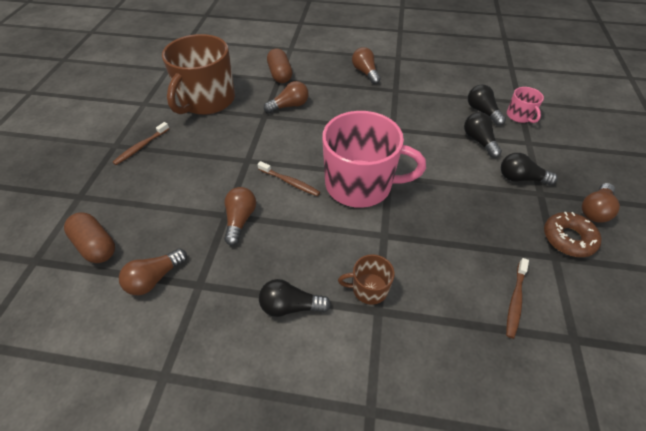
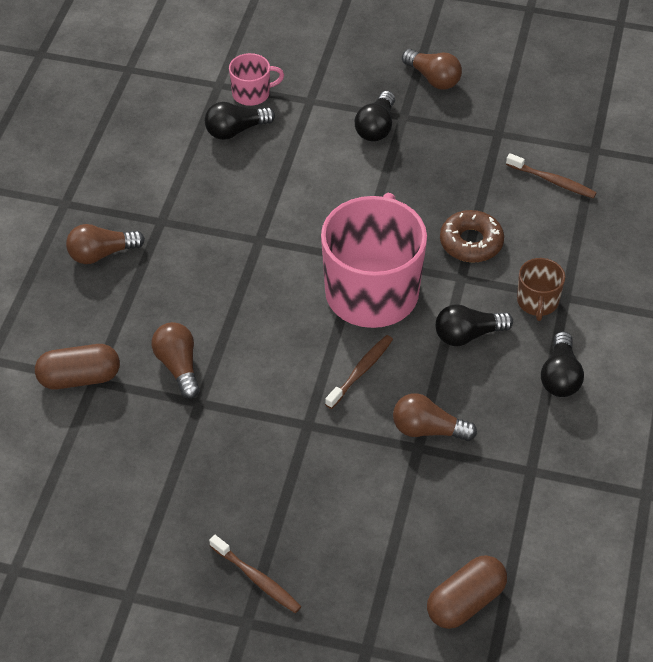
camera: 85 degrees left, 0 degrees up
brown light bulb [119,248,187,295] -> none
brown mug [162,34,235,115] -> none
black light bulb [464,112,502,158] -> black light bulb moved to [436,304,513,346]
brown donut [544,212,602,257] -> brown donut moved to [440,210,504,263]

